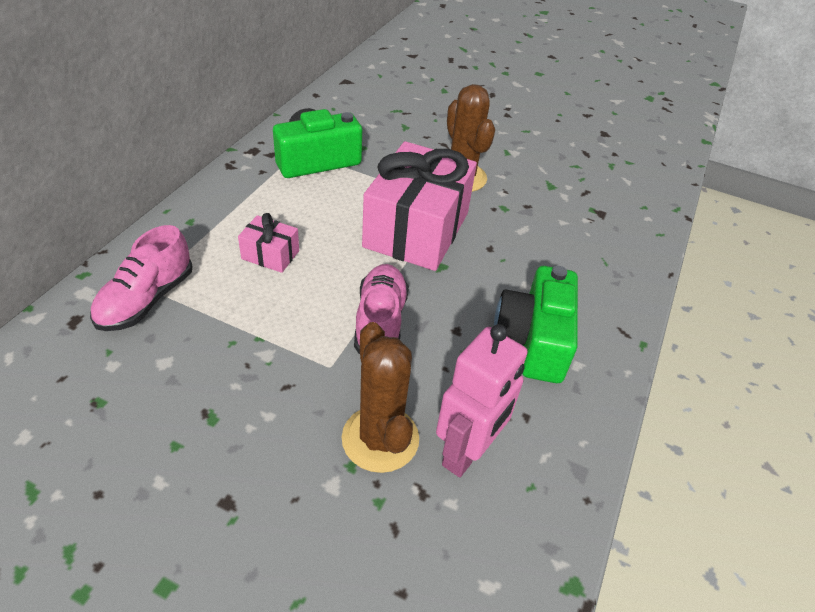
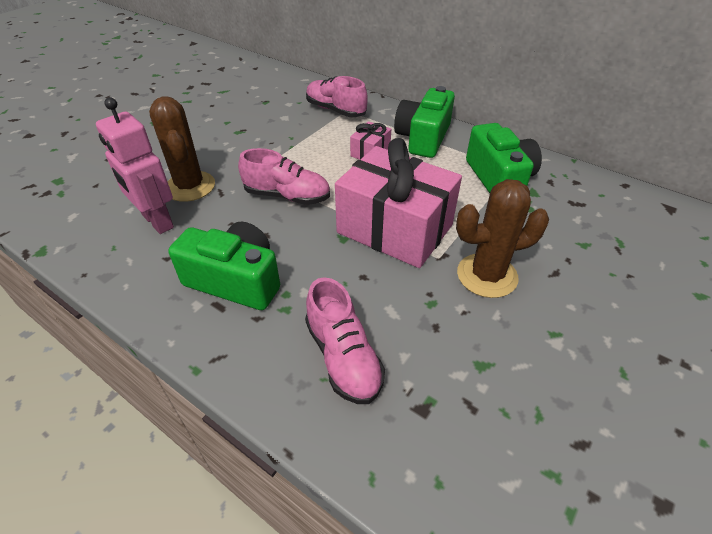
camera: 105 degrees right, 0 degrees up
brown cactus [342,322,419,473] -> brown cactus turned 75 degrees clockwise [149,97,215,202]
none -> pink shoe [305,277,385,404]
none -> green camera [394,86,455,158]

